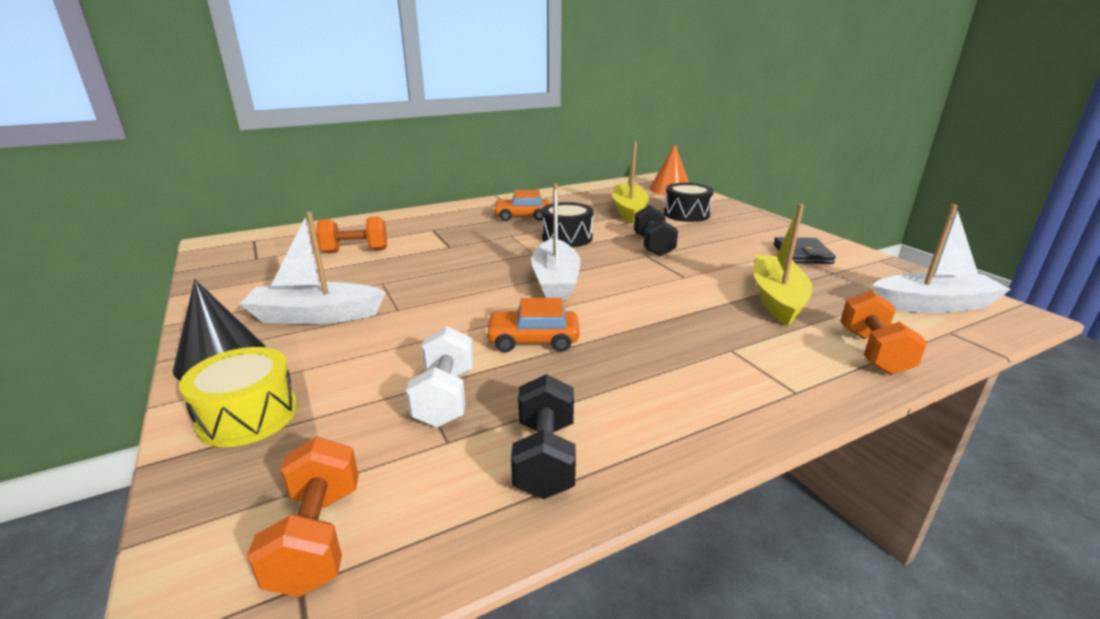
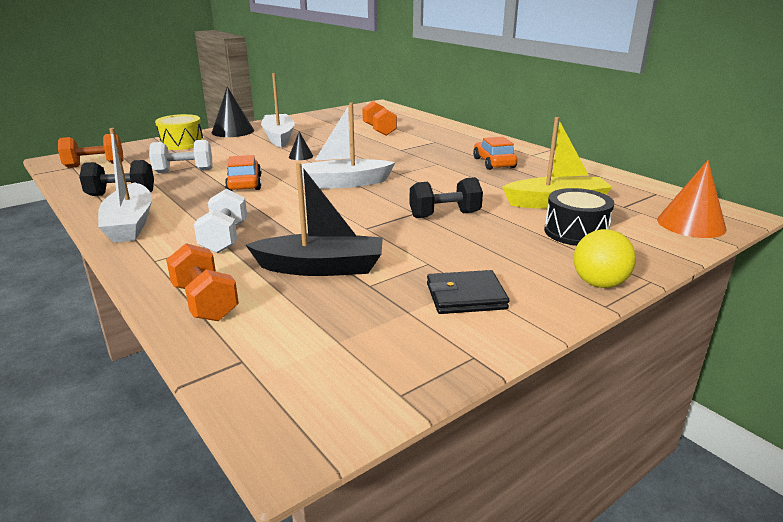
camera: 80 degrees right, 0 degrees up
black drum [542,202,594,247] -> none
yellow boat [754,204,813,326] -> black boat [246,163,383,276]
orange dumbbell [840,291,927,375] -> orange dumbbell turned 60 degrees clockwise [166,243,239,321]
white boat [872,204,1011,313] -> white boat moved to [98,128,152,243]
none -> white dumbbell [194,189,247,253]
none -> black cone [289,132,313,160]
none -> yellow ball [574,229,636,288]

